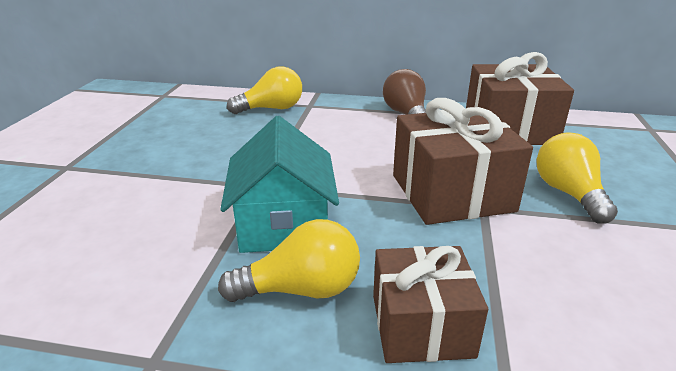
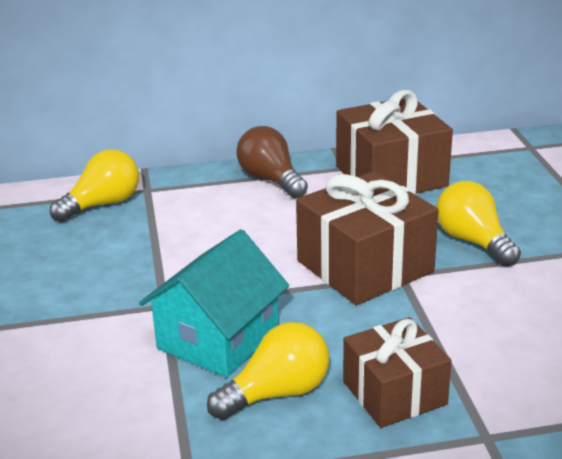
camera: 20 degrees left, 0 degrees up
turquoise house [220,116,339,253] -> turquoise house turned 60 degrees clockwise [139,229,289,378]

